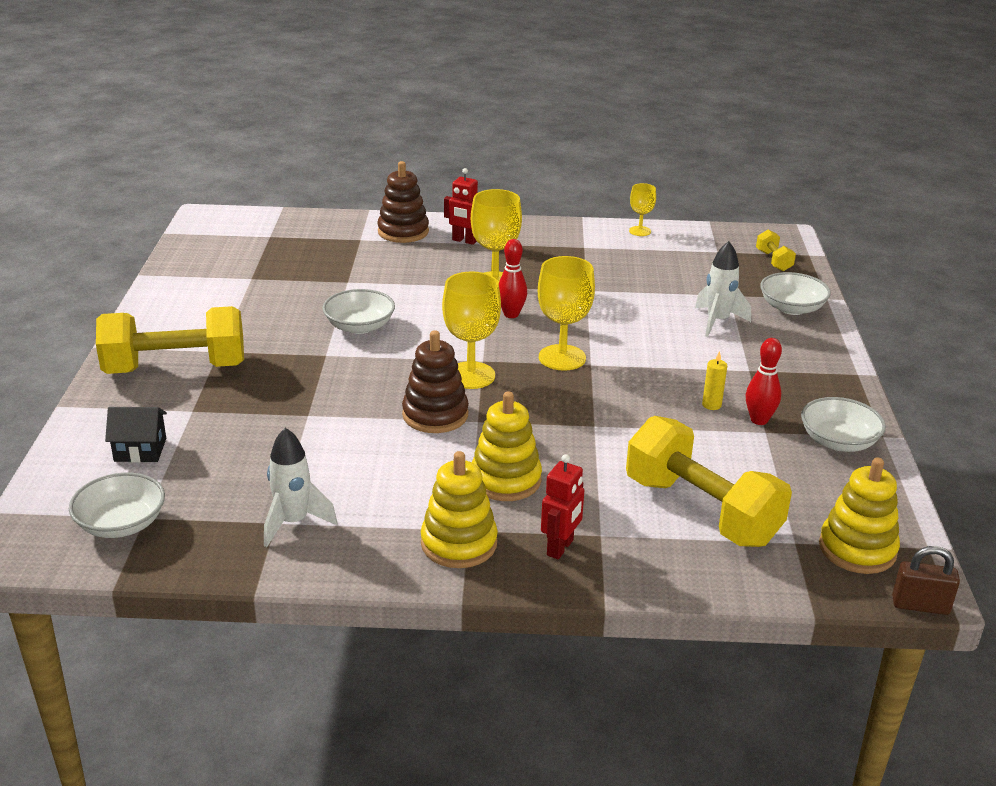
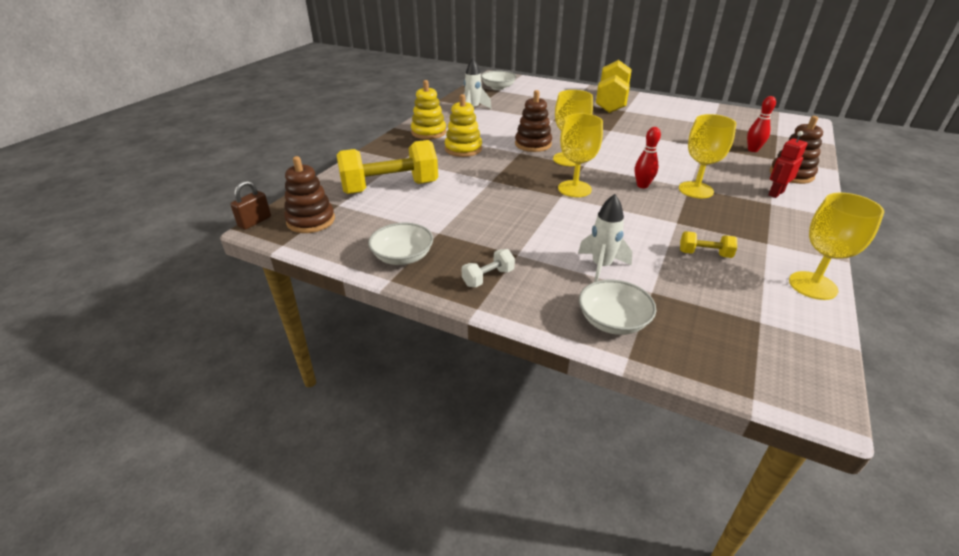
camera: 115 degrees right, 5 degrees up
black house [105,407,167,462] -> none
white bowl [322,289,395,334] -> none
red robot [541,454,584,559] -> none
yellow goblet [629,183,656,236] -> yellow goblet [789,193,884,300], size x1.79
yellow candle [702,351,727,410] -> none
red bowling pin [746,338,782,425] -> red bowling pin moved to [747,96,776,152]
yellow dumbbell [756,229,796,271] -> yellow dumbbell moved to [680,231,737,258]
yellow stacking toy [819,458,900,574] -> brown stacking toy [284,156,335,233]
none -> white dumbbell [462,249,515,287]

